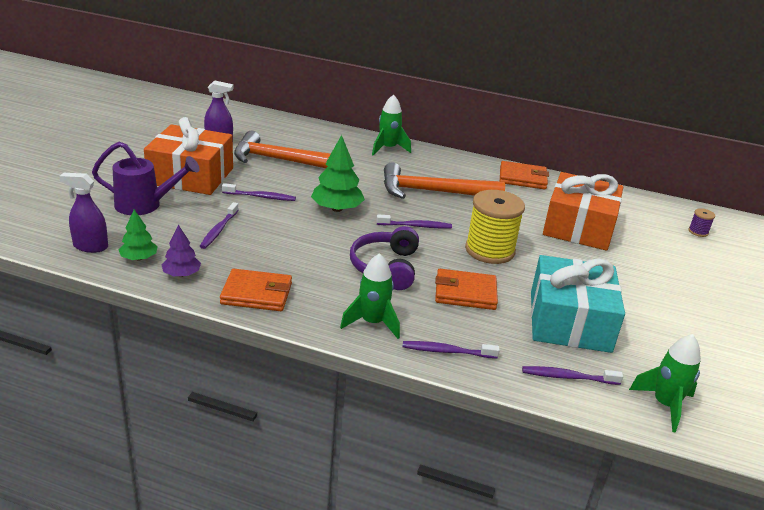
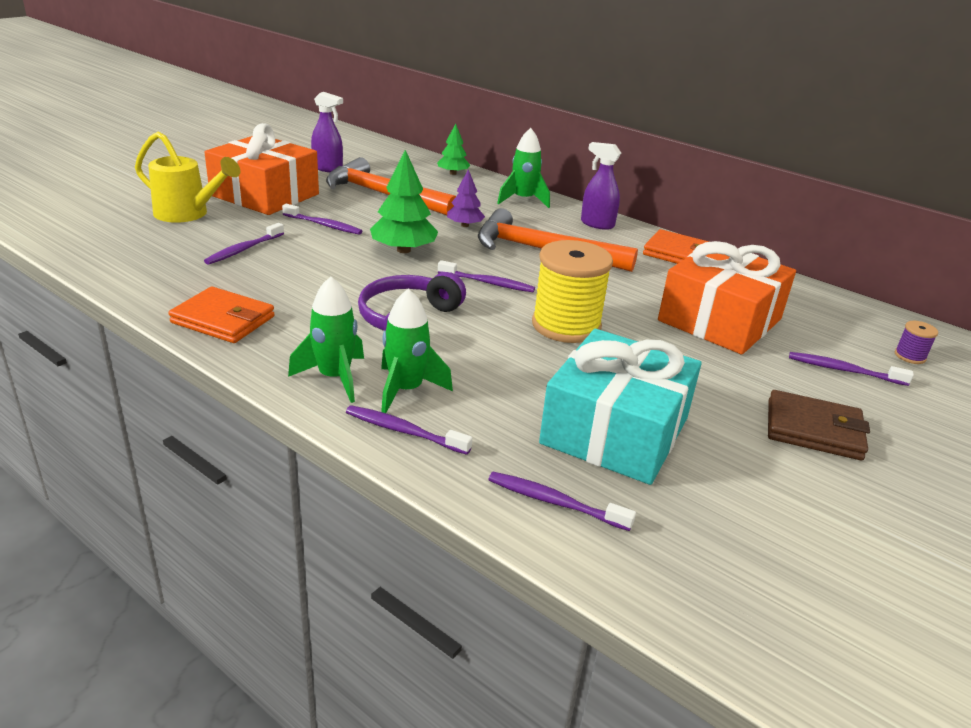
camera: 20 degrees right, 0 degrees up
purple spray bottle [59,173,108,253] -> purple spray bottle moved to [581,142,621,230]
purple watering can [92,142,200,215] -> yellow watering can [135,132,240,223]
green tree [118,210,158,261] -> green tree moved to [437,123,470,175]
purple tree [161,225,201,277] -> purple tree moved to [447,169,485,227]
orange wallet [435,269,498,310] -> none
green rocket [629,334,701,432] -> green rocket moved to [381,288,453,413]
none -> brown wallet [768,390,870,460]
none -> purple toothbrush [789,352,914,386]

